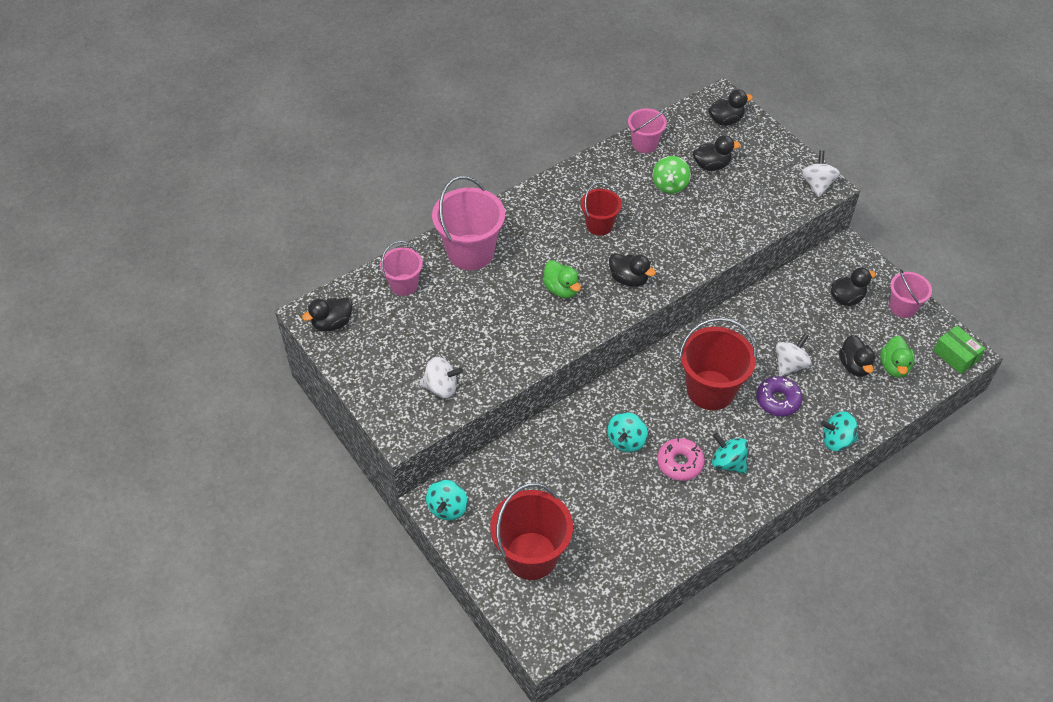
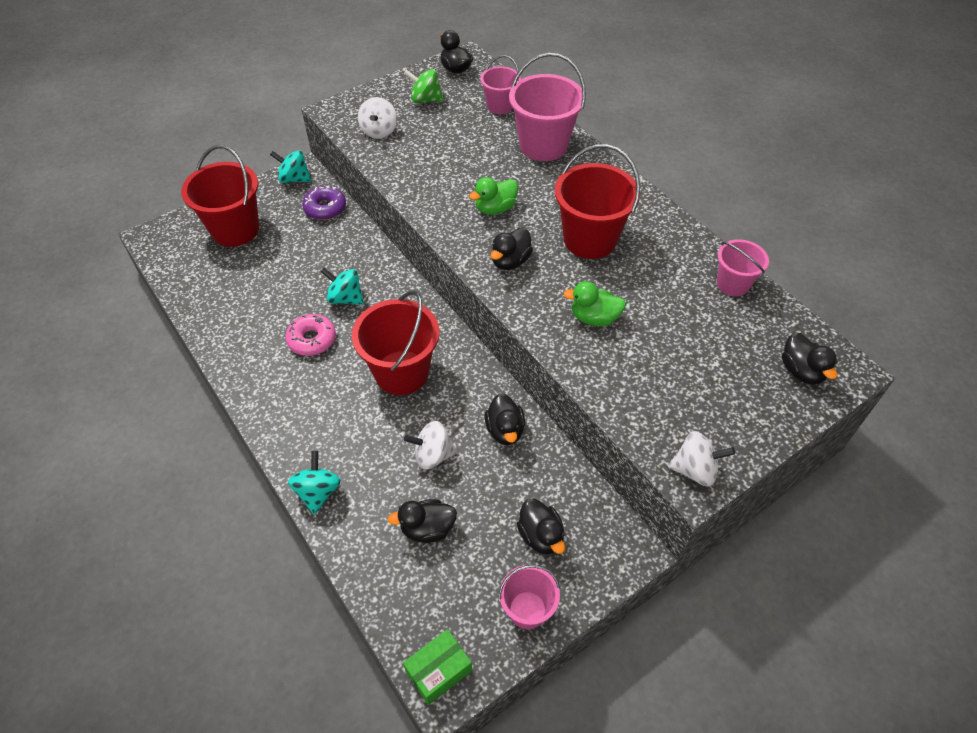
camera: 90 degrees right, 0 degrees up
red bucket [581,182,622,236] -> red bucket [555,144,640,259], size x1.73
green spinning top [653,156,691,194] -> green spinning top moved to [404,69,444,103]
black duck [693,135,741,171] -> black duck moved to [484,393,525,445]
turquoise spinning top [712,433,748,474] -> none
purple donut [756,376,802,417] -> purple donut moved to [302,186,346,220]
white spinning top [776,333,812,377] -> white spinning top turned 135 degrees clockwise [404,421,457,470]
green duck [880,336,915,378] -> green duck moved to [563,281,626,326]

